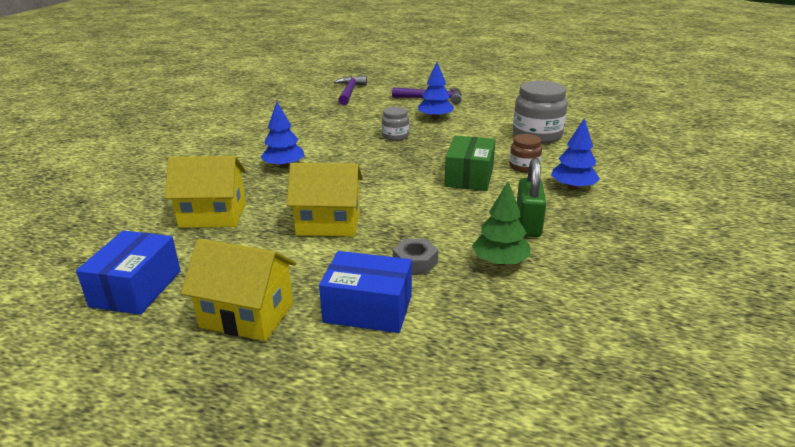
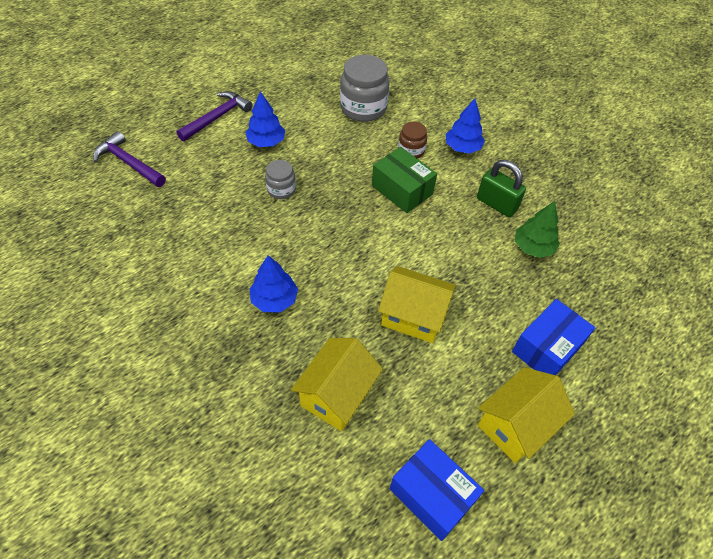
camera: 60 degrees left, 25 degrees up
yellow house [287,163,363,237] -> yellow house turned 75 degrees clockwise [378,266,456,343]
grey nut [393,239,438,274] -> none

